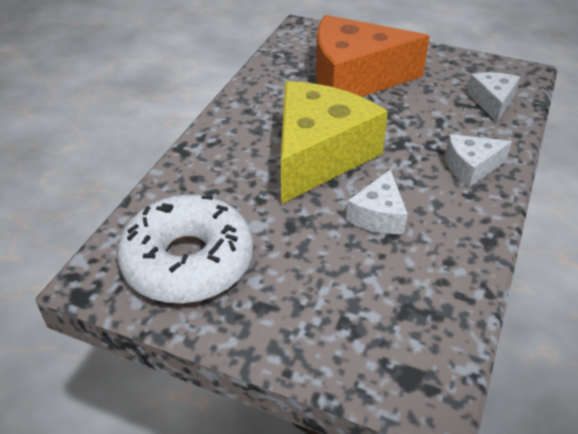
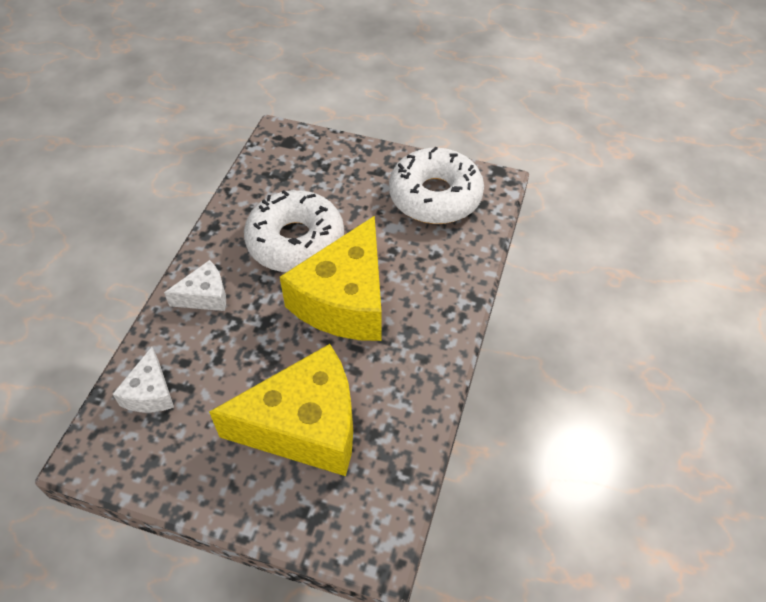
camera: 175 degrees right, 10 degrees up
orange cheese [316,15,430,97] -> yellow cheese [209,344,353,476]
white cheese [346,169,408,234] -> white donut [244,190,344,272]

